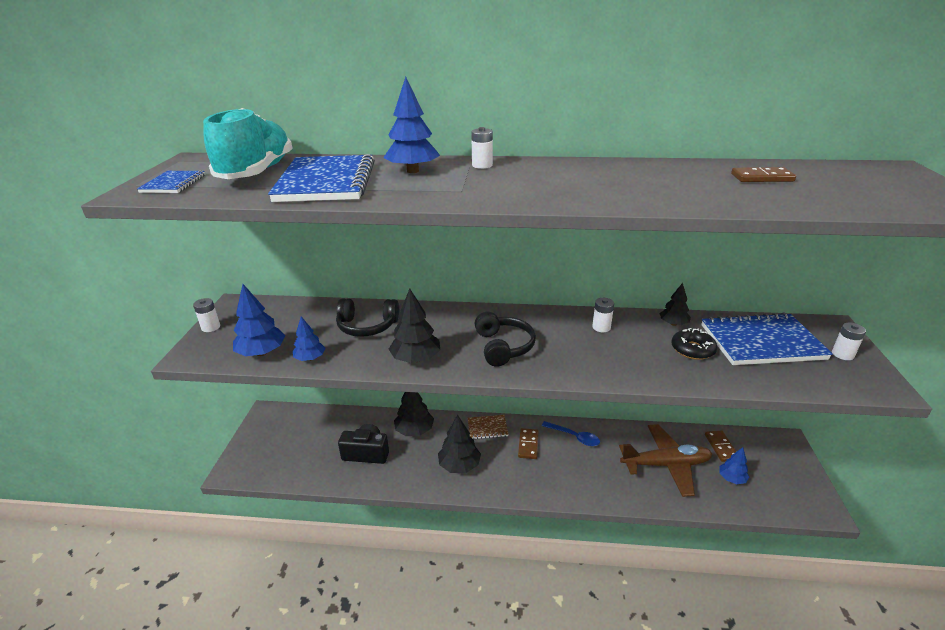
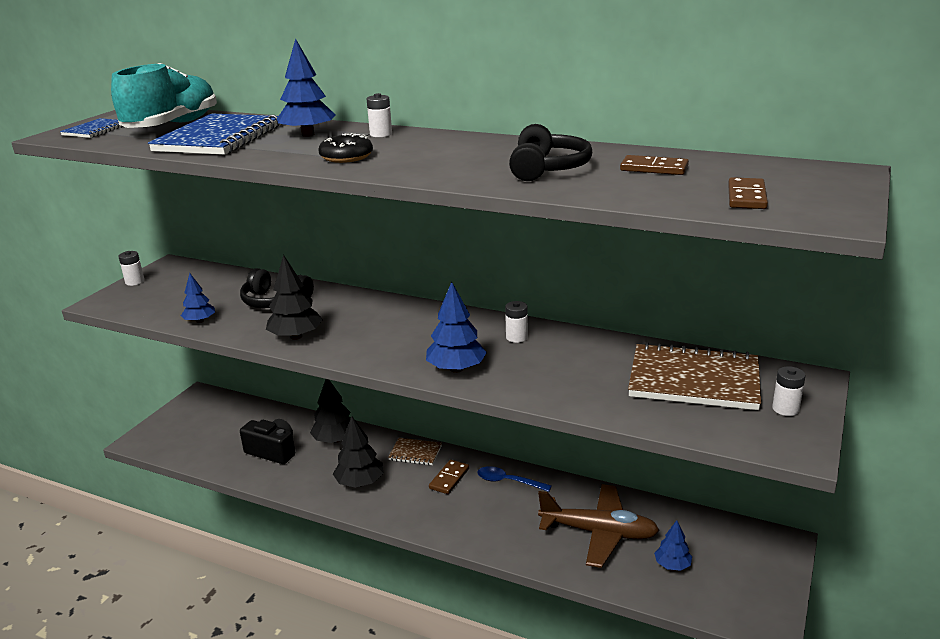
camera: 20 degrees right, 5 degrees down
blue tree [233,284,285,356] -> blue tree moved to [426,282,487,373]
black headphones [475,312,536,367] -> black headphones moved to [509,124,592,181]
blue spoon [542,421,600,446] -> blue spoon turned 150 degrees clockwise [477,466,552,492]
black tree [659,283,691,326] -> none
black donut [671,328,717,360] -> black donut moved to [318,133,373,163]
blue notebook [701,312,833,365] -> brown notebook [628,342,761,410]
brown domino [705,430,736,462] -> brown domino moved to [728,177,768,209]

